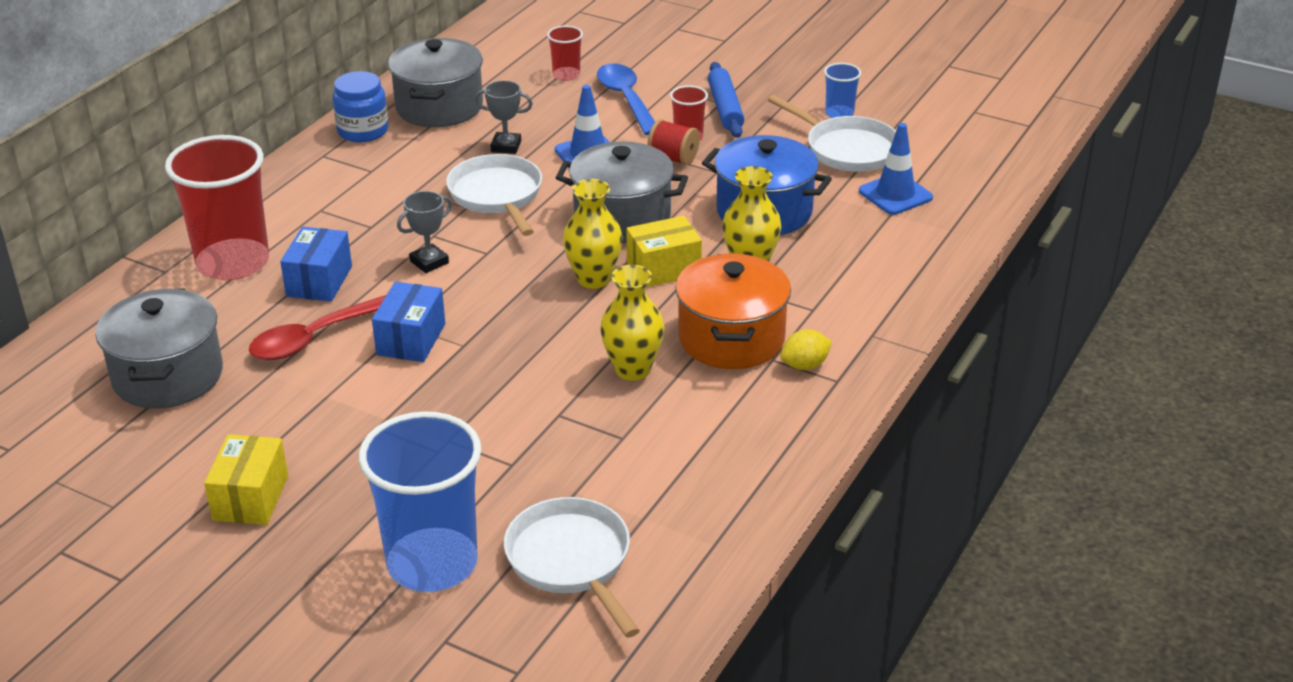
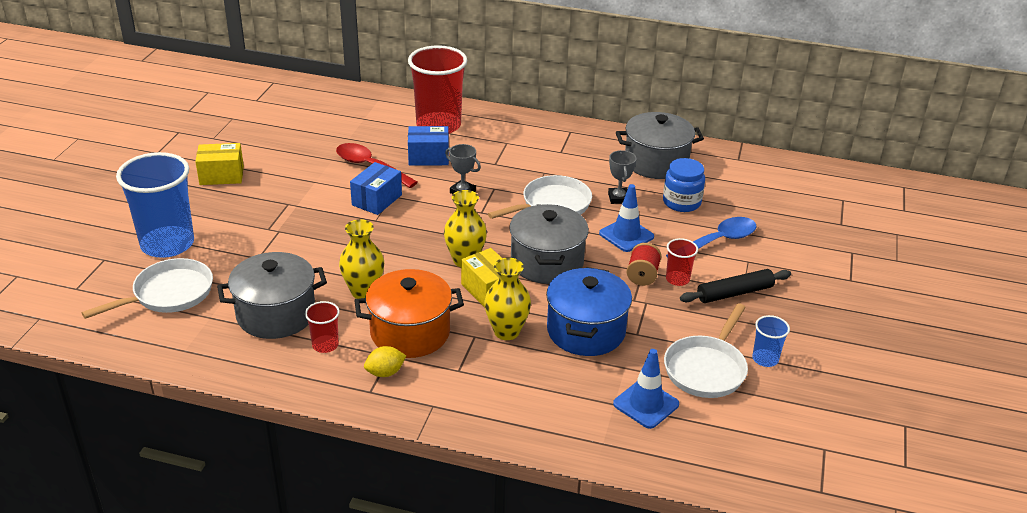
camera: 75 degrees right, 0 degrees up
grey pot [96,288,223,409] -> grey pot moved to [217,252,327,339]
blue jar [333,71,388,143] -> blue jar moved to [663,158,705,212]
blue box [372,282,445,362] -> blue box turned 60 degrees counterclockwise [350,162,402,215]
red cup [547,25,583,81] -> red cup moved to [305,301,340,353]
blue rolling pin [708,62,744,138] -> black rolling pin [680,269,791,303]
yellow lemon [780,329,832,370] -> yellow lemon turned 75 degrees counterclockwise [364,346,406,377]

